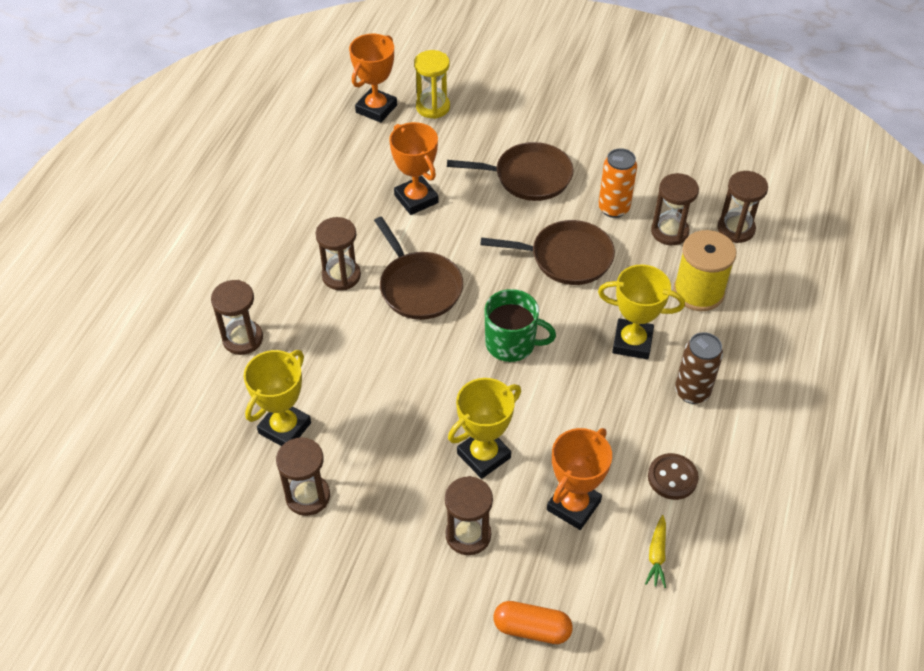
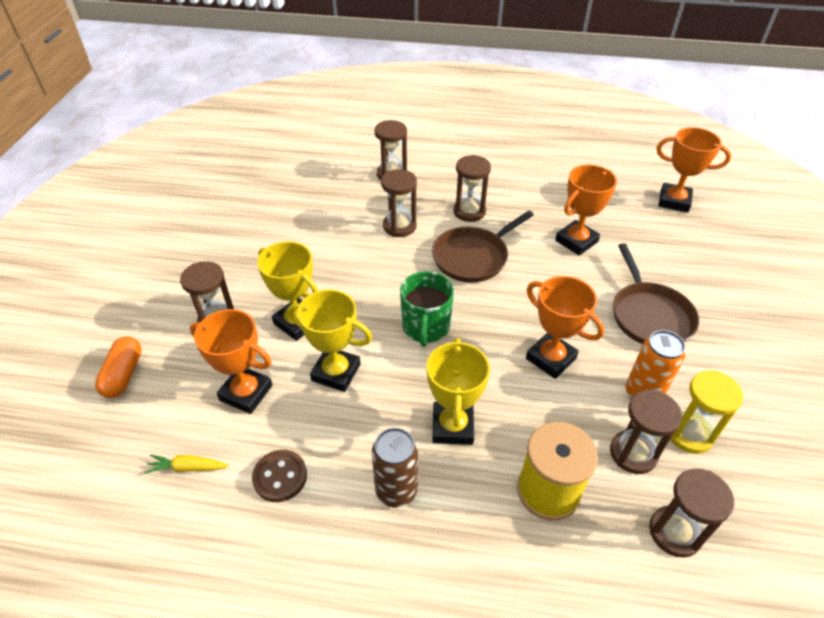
camera: 80 degrees right, 5 degrees down
yellow trophy [244,350,311,446] -> yellow trophy moved to [288,289,372,392]
brown hourglass [276,437,330,516] -> brown hourglass moved to [381,169,417,237]
yellow hourglass [414,50,450,119] -> yellow hourglass moved to [670,370,743,454]
brown pan [480,220,615,285] -> orange trophy [526,276,604,379]

